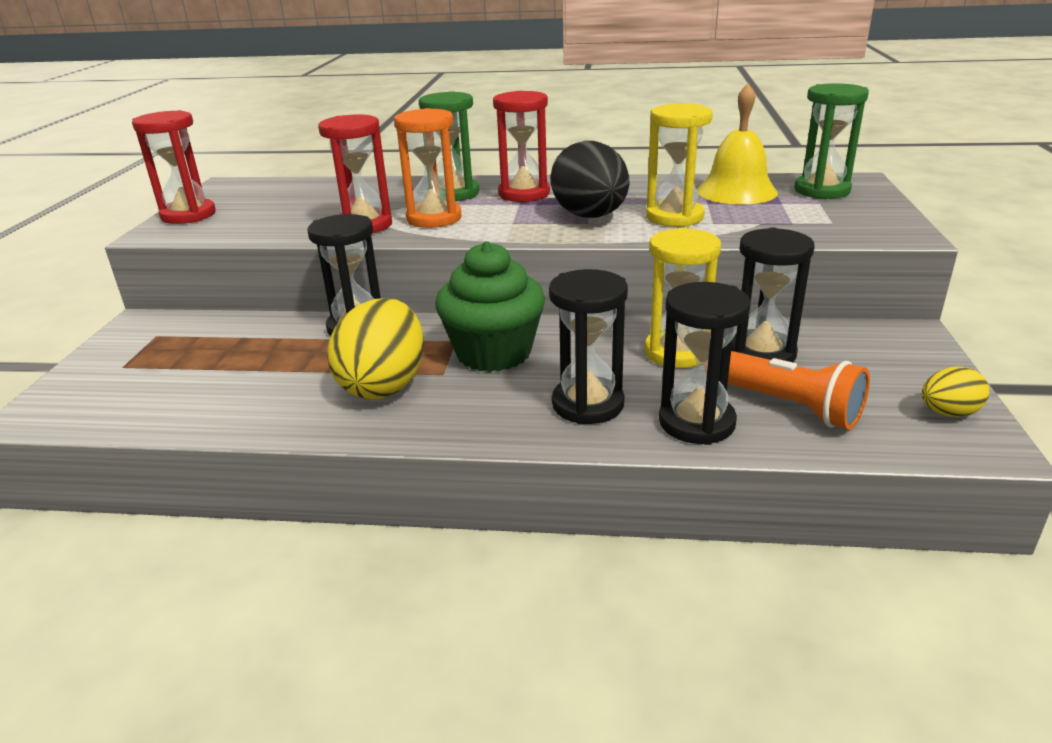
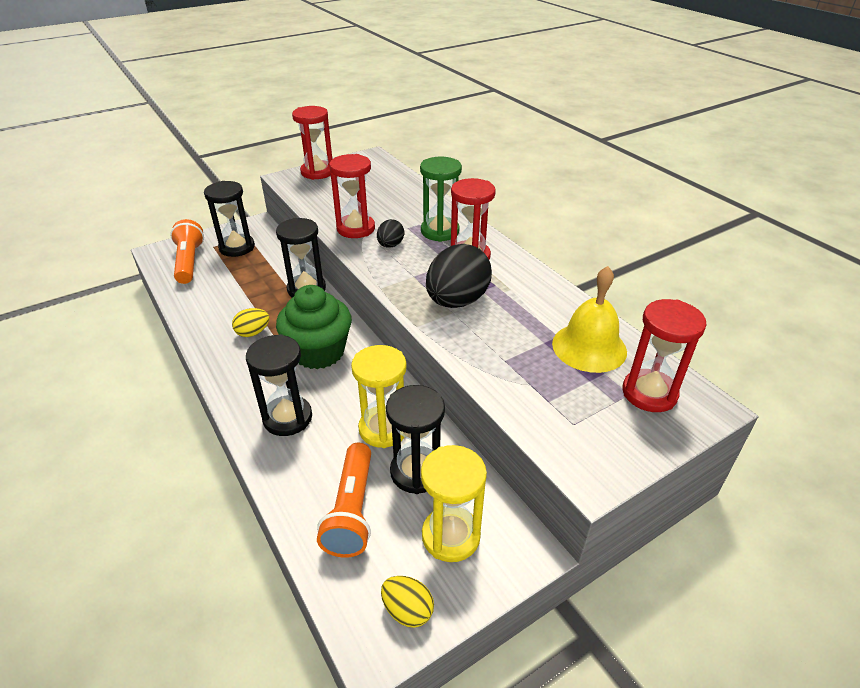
camera: 50 degrees right, 10 degrees up
yellow egg [327,298,424,400] -> yellow egg [232,308,270,337], size x0.50
orange hourglass [394,108,462,228] -> black egg [377,219,404,248]
yellow hourglass [646,104,713,227] -> yellow hourglass moved to [421,445,487,562]
black hourglass [659,282,751,445] -> black hourglass moved to [204,181,255,257]
green hourglass [794,83,869,199] -> red hourglass [622,299,707,412]
none -> orange flashlight [170,219,204,284]

